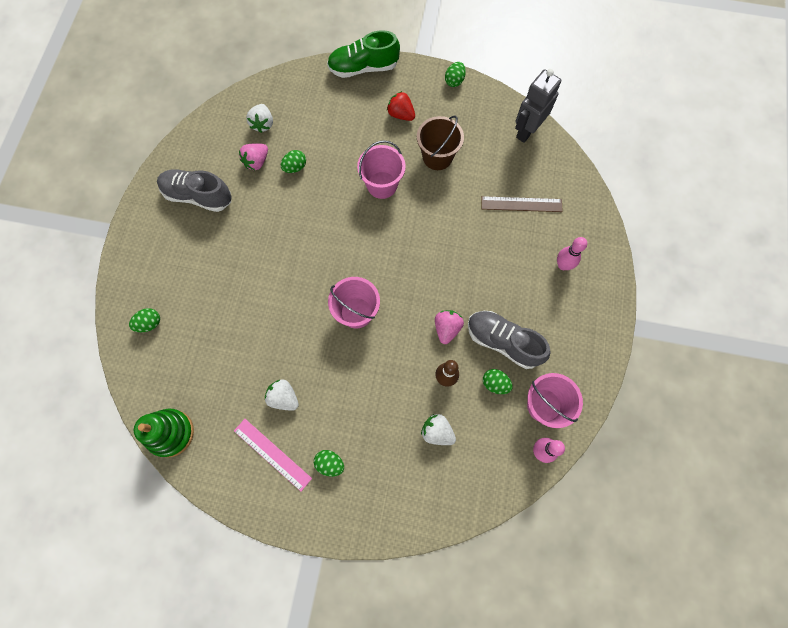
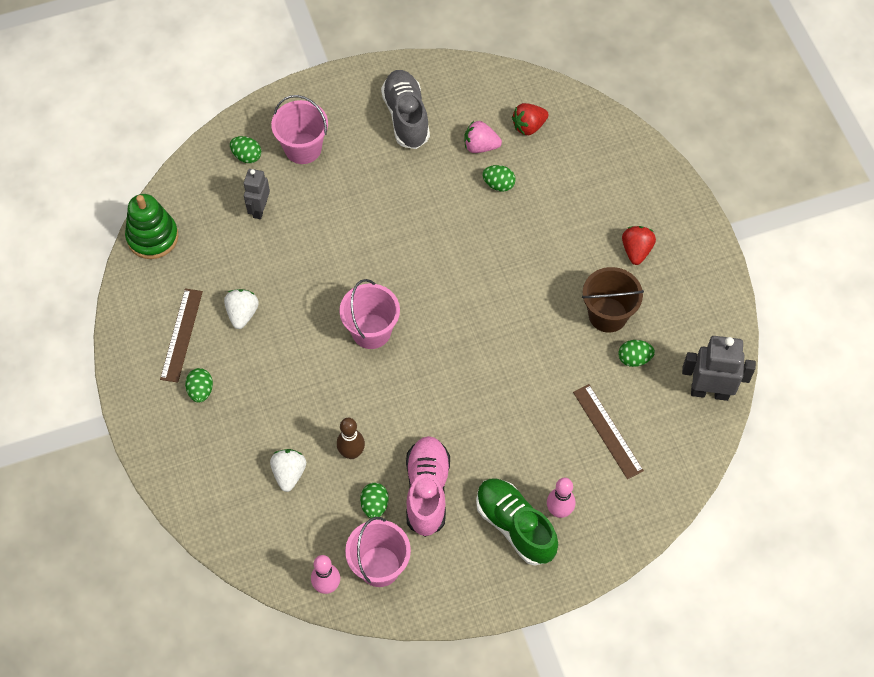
camera: 60 degrees right, 10 degrees down
pink ruler [234,419,312,491] -> brown ruler [160,289,203,383]
white strawberry [246,104,273,133] -> red strawberry [512,103,549,135]
green shoe [327,30,400,78] -> green shoe moved to [476,479,558,566]
pink bucket [357,140,406,199] -> pink bucket moved to [271,95,328,164]
pink strawberry [435,310,464,344] -> none
green egg [445,62,466,87] -> green egg moved to [618,340,655,367]
grey shoe [468,311,551,369] -> pink shoe [406,436,450,537]
none -> grey robot [244,169,270,219]

